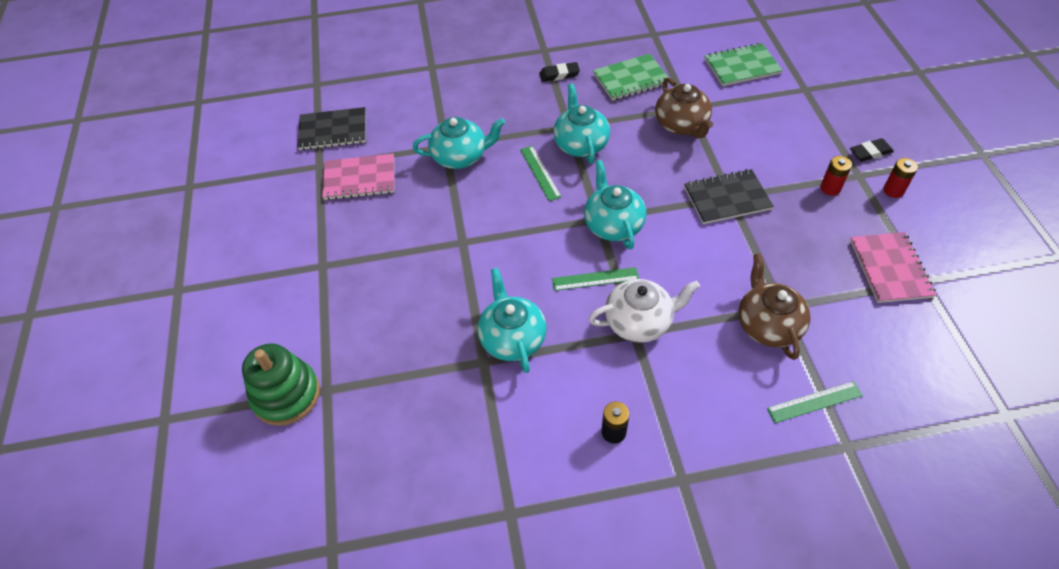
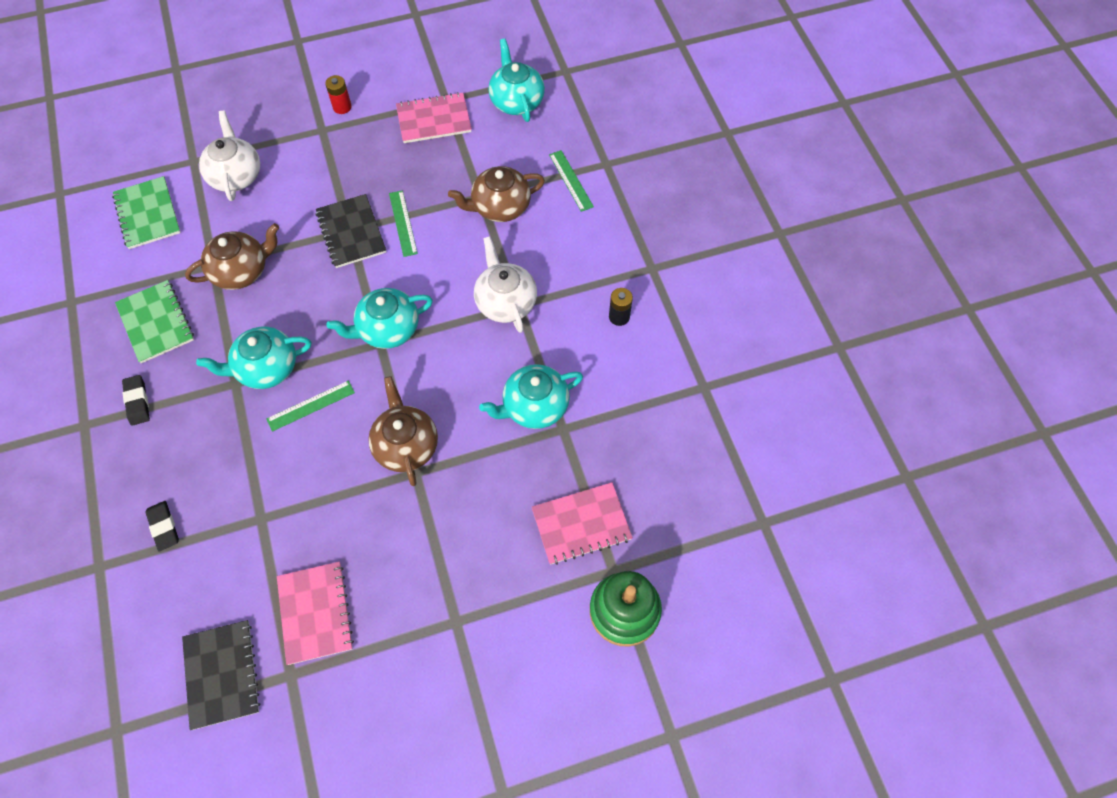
camera: 100 degrees left, 10 degrees up
turquoise teapot [413,117,505,169] -> turquoise teapot moved to [488,38,545,122]
green ruler [552,267,639,291] -> green ruler moved to [389,190,418,257]
red battery [820,156,852,196] -> none
black eraser [850,138,894,162] -> black eraser moved to [145,501,179,552]
none -> white teapot [199,111,260,201]
none -> brown teapot [368,376,438,486]
none -> pink notebook [532,482,633,565]

